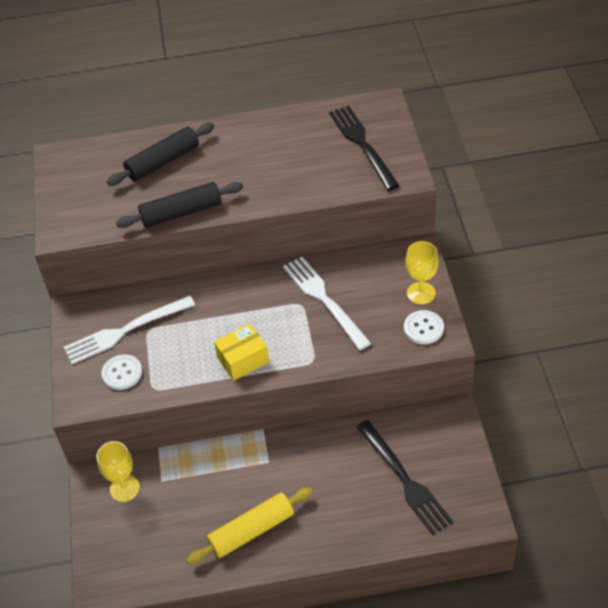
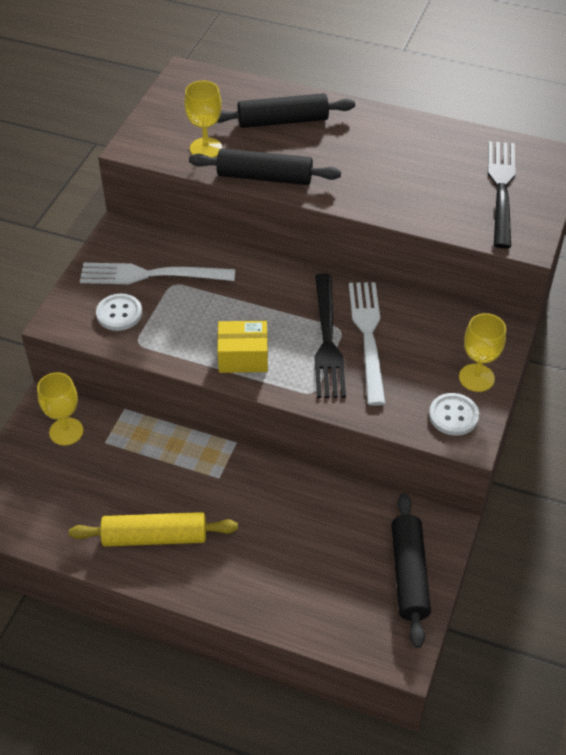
camera: 25 degrees right, 0 degrees up
black fork [356,420,453,535] -> black fork moved to [314,274,346,398]
none -> yellow goblet [184,81,222,158]
none -> black rolling pin [391,493,431,648]

